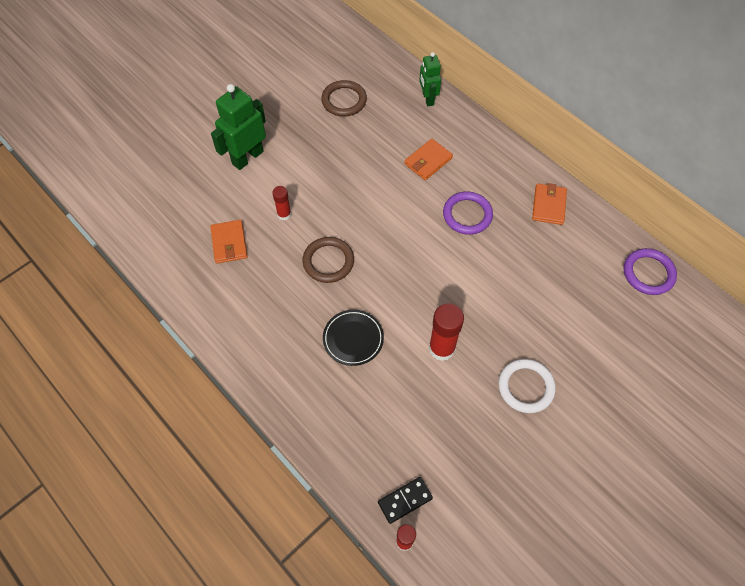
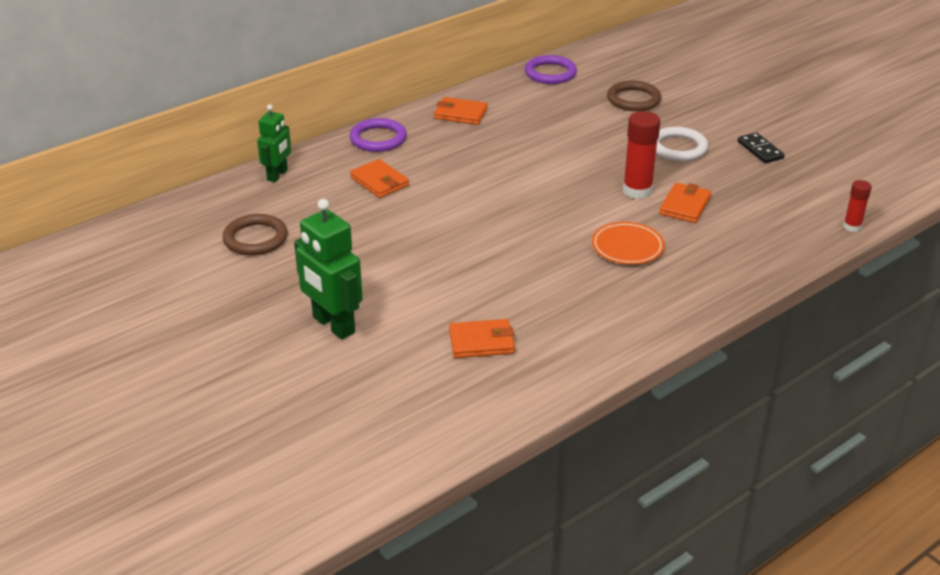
camera: 85 degrees left, 25 degrees down
red glue stick [272,186,291,220] -> none
brown ring [302,237,354,283] -> brown ring moved to [607,80,662,111]
black plate [323,310,384,366] -> orange plate [592,222,665,265]
black domino [378,477,433,524] -> black domino moved to [738,132,784,163]
green robot [419,52,441,106] -> green robot turned 60 degrees counterclockwise [257,105,291,182]
purple ring [443,192,493,235] -> purple ring moved to [349,118,407,152]
none -> orange wallet [659,183,711,223]

